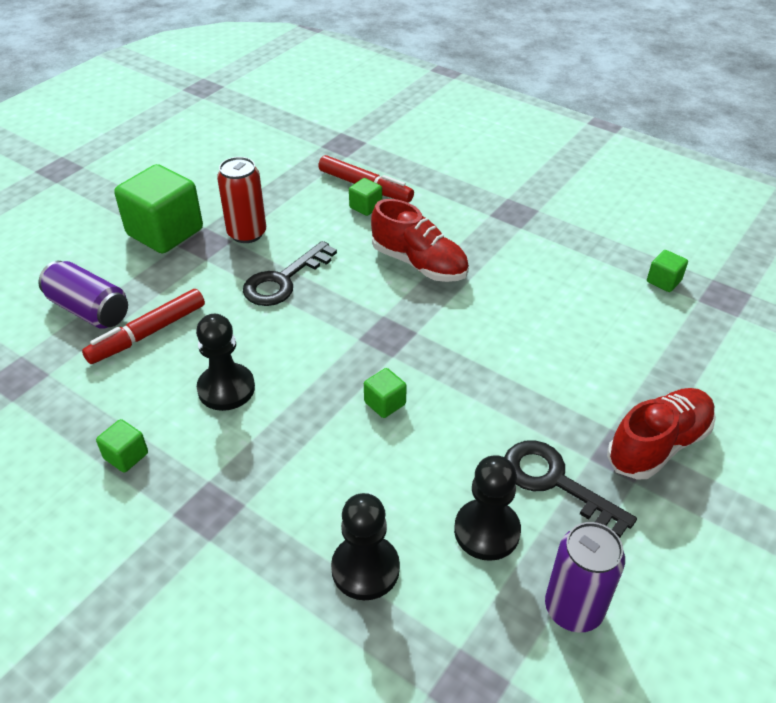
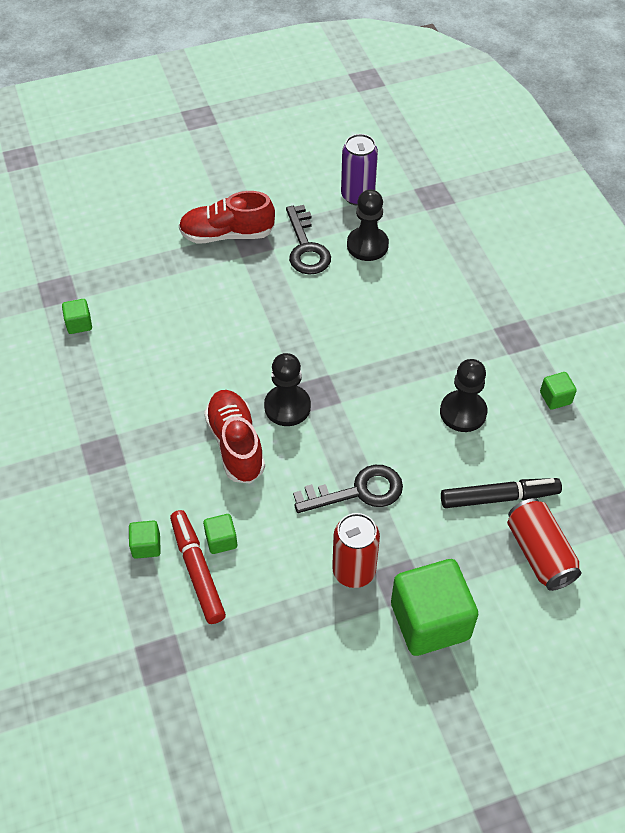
camera: 145 degrees left, 10 degrees up
purple can [38,261,128,329] -> red can [507,498,581,591]
red marker [82,289,205,364] -> black marker [441,478,562,508]
black pawn [331,493,400,600] -> black pawn moved to [264,353,311,426]
green cube [364,368,407,418] -> green cube moved to [129,520,161,559]

